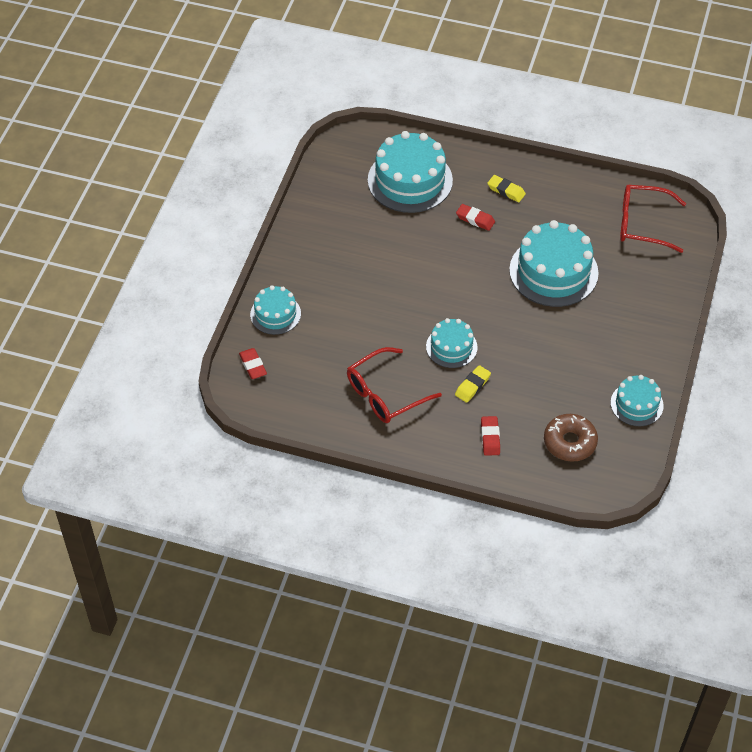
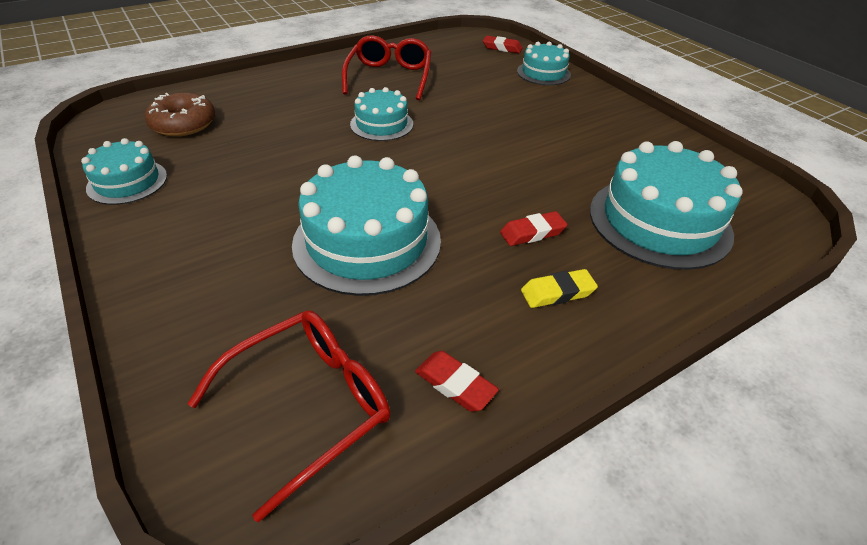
camera: 130 degrees right, 10 degrees down
yellow eraser [455,365,491,403] -> none
red eraser [481,416,500,456] -> red eraser moved to [415,351,499,412]

